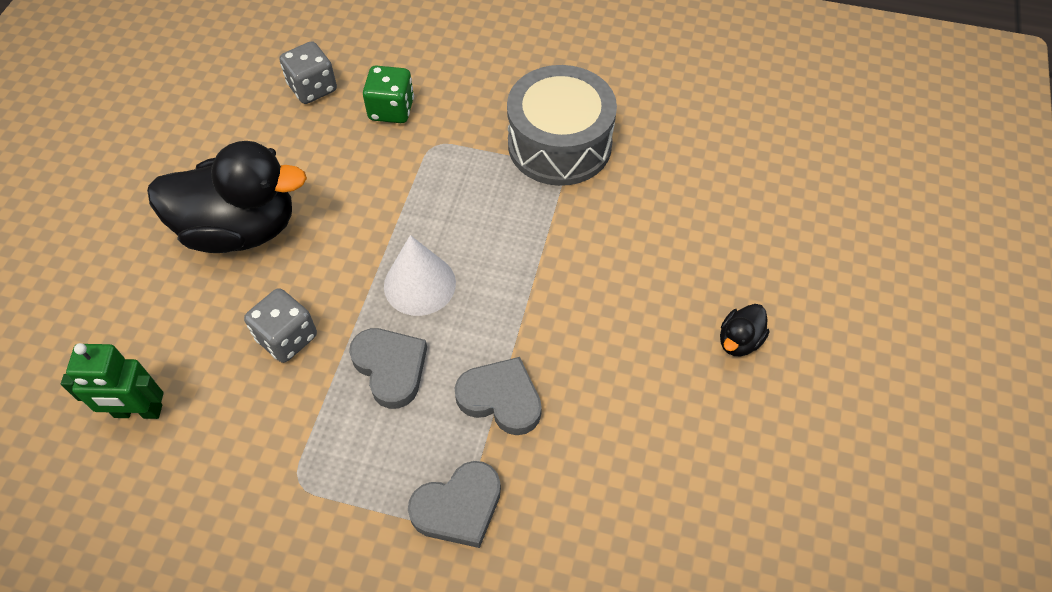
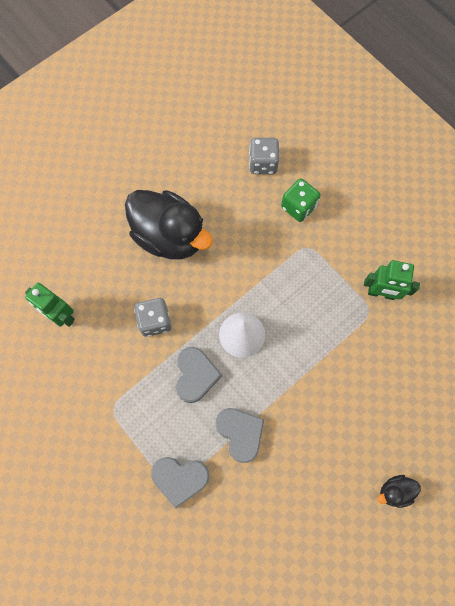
camera: 35 degrees right, 15 degrees up
grey drum [507,65,617,186] -> green robot [364,260,420,300]

